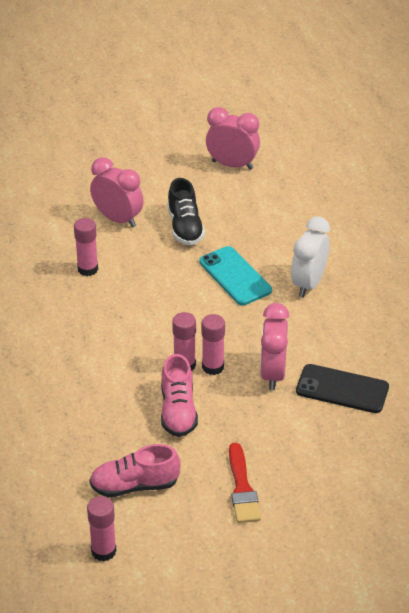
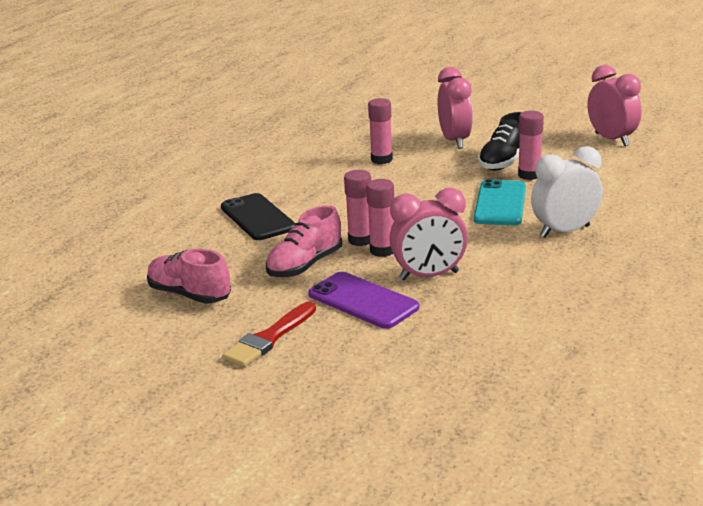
camera: 45 degrees right, 15 degrees down
pink glue stick [87,496,117,561] -> pink glue stick moved to [518,111,544,180]
pink clock [260,303,290,390] -> pink clock turned 150 degrees counterclockwise [389,188,468,280]
black phone [296,364,389,413] -> black phone moved to [221,193,296,240]
none -> purple phone [308,272,419,329]

